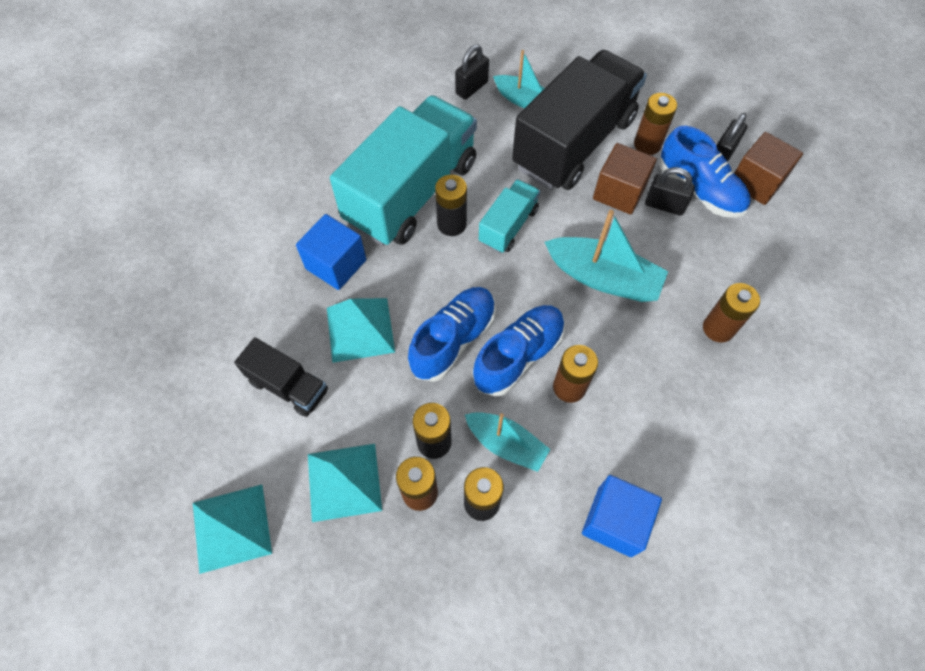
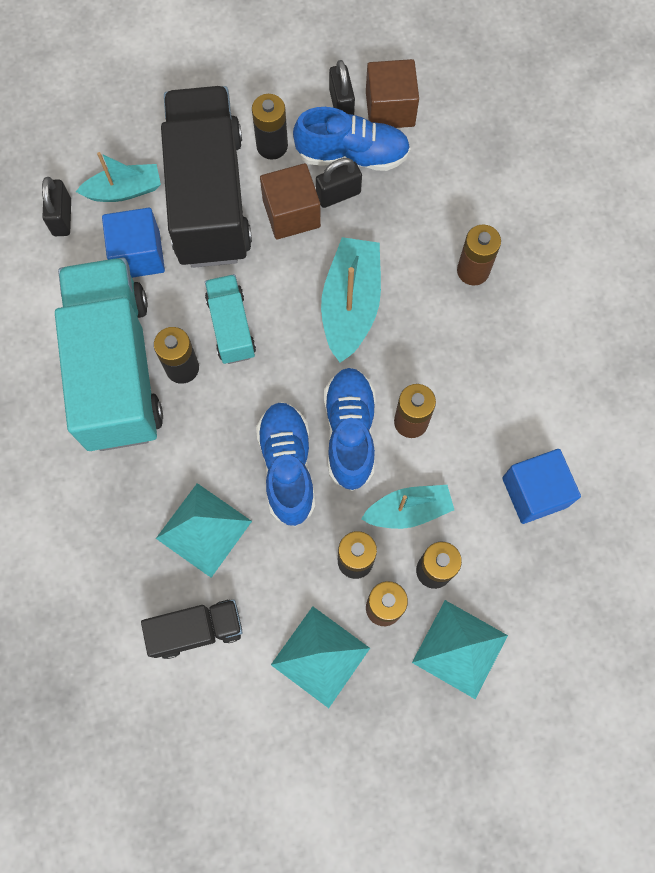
camera: 45 degrees left, 10 degrees up
turquoise pyramid [193,485,272,574] -> turquoise pyramid moved to [412,600,508,700]
blue cube [296,214,366,290] -> blue cube moved to [102,208,165,278]
turquoise boat [545,210,668,302] -> turquoise boat turned 60 degrees counterclockwise [321,237,381,363]
brown battery [634,93,677,155] -> black battery [252,94,288,160]

